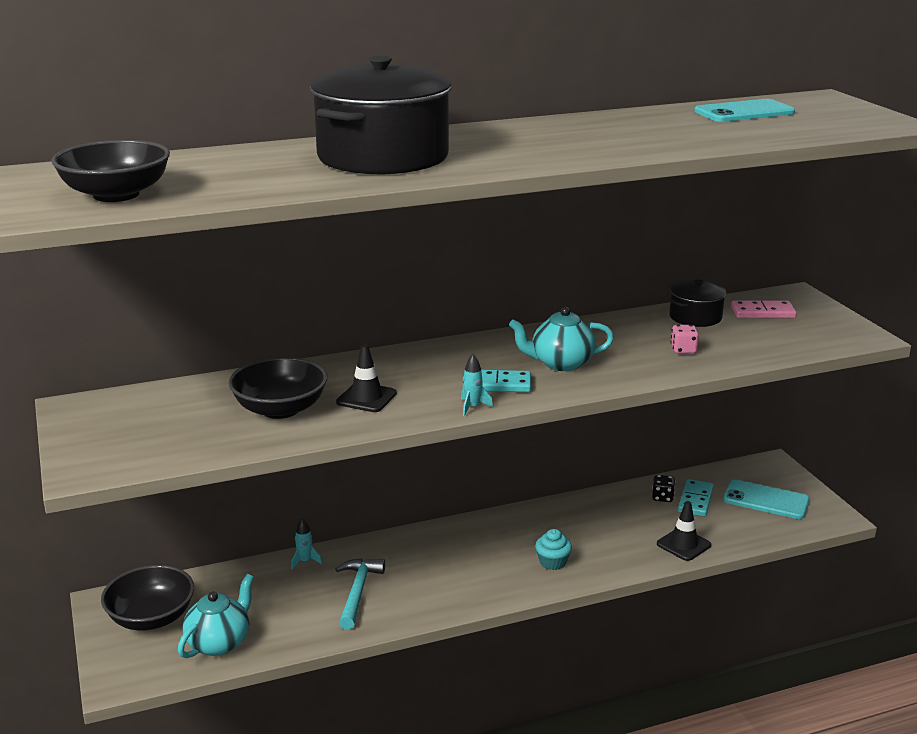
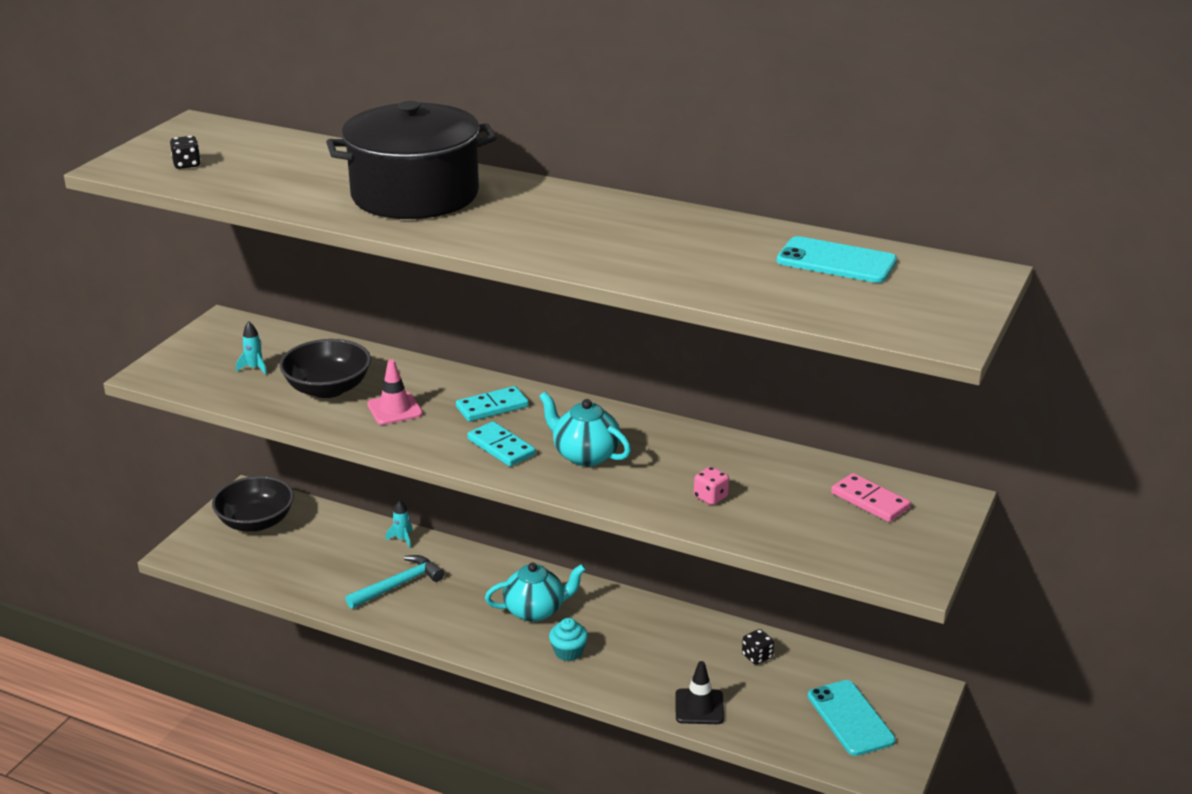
camera: 45 degrees right, 5 degrees up
black bowl [52,140,170,202] -> black dice [170,136,201,169]
turquoise teapot [178,574,254,658] -> turquoise teapot moved to [485,563,586,622]
black traffic cone [336,344,397,412] -> pink traffic cone [367,359,423,425]
turquoise rocket [461,354,493,416] -> turquoise rocket moved to [236,321,267,375]
black pot [669,280,726,327] -> none
turquoise domino [678,479,714,517] -> turquoise domino moved to [456,386,529,422]

